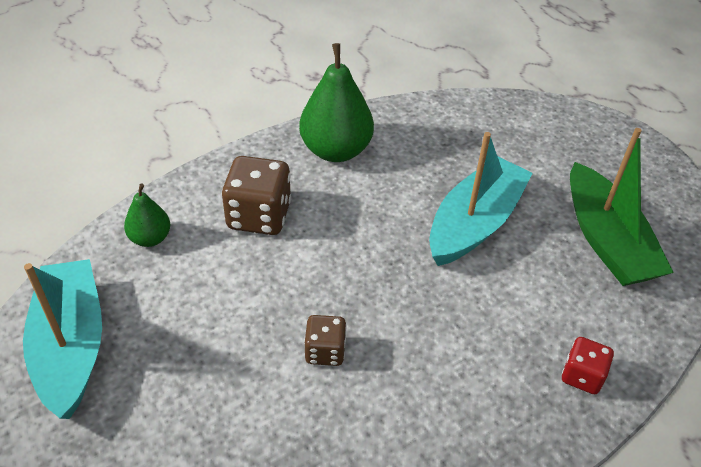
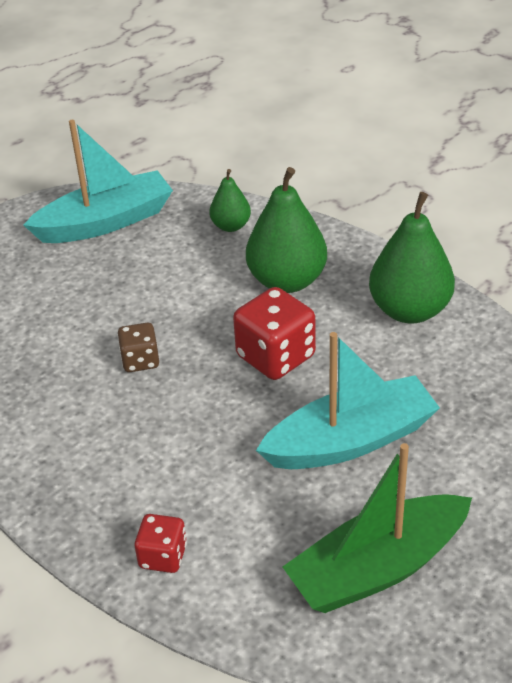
camera: 80 degrees right, 5 degrees down
brown dice [222,156,291,235] -> green pear [246,167,327,293]
turquoise boat [429,132,533,266] -> turquoise boat turned 45 degrees counterclockwise [256,332,440,469]
none -> red dice [233,287,316,380]

